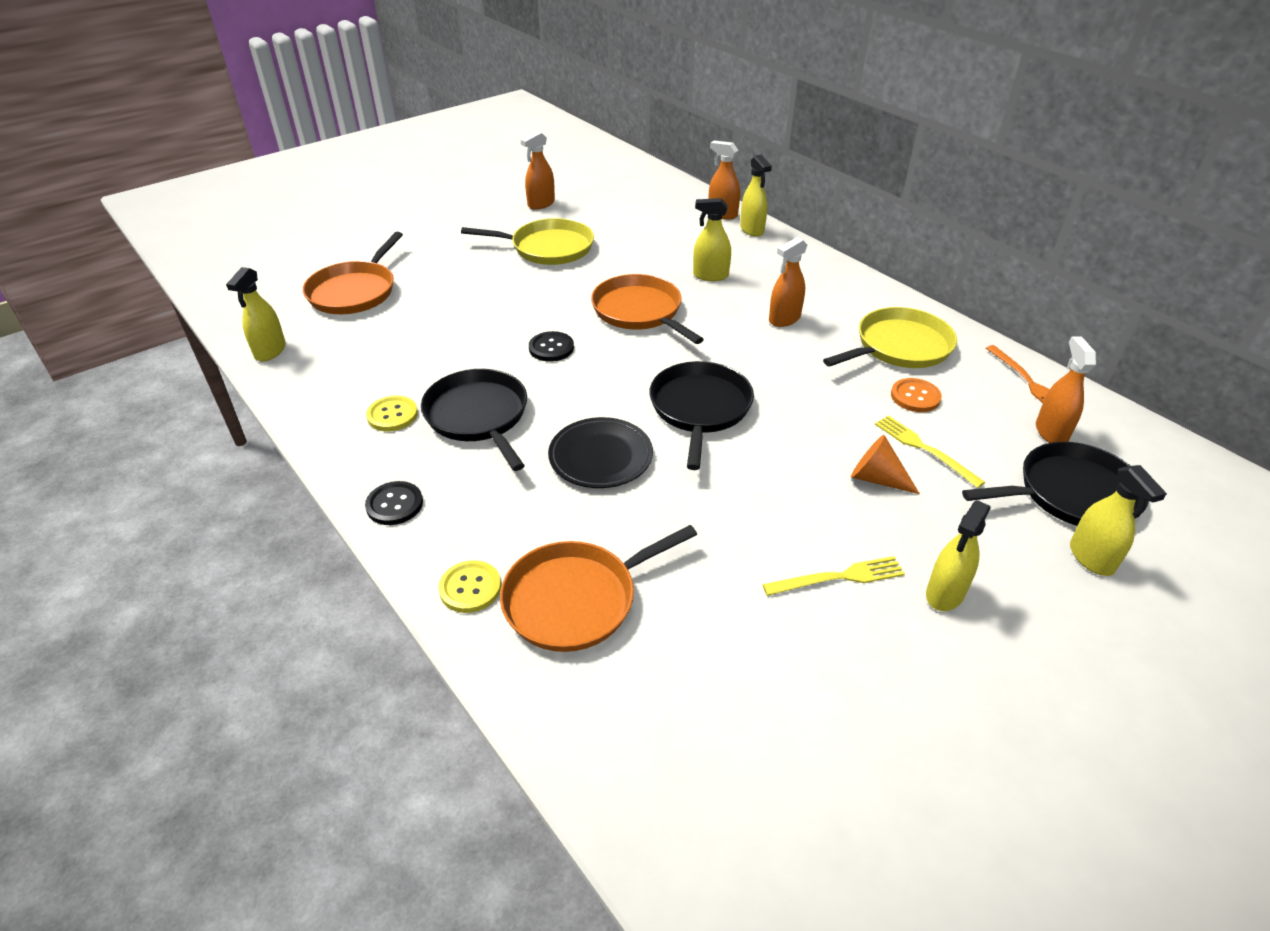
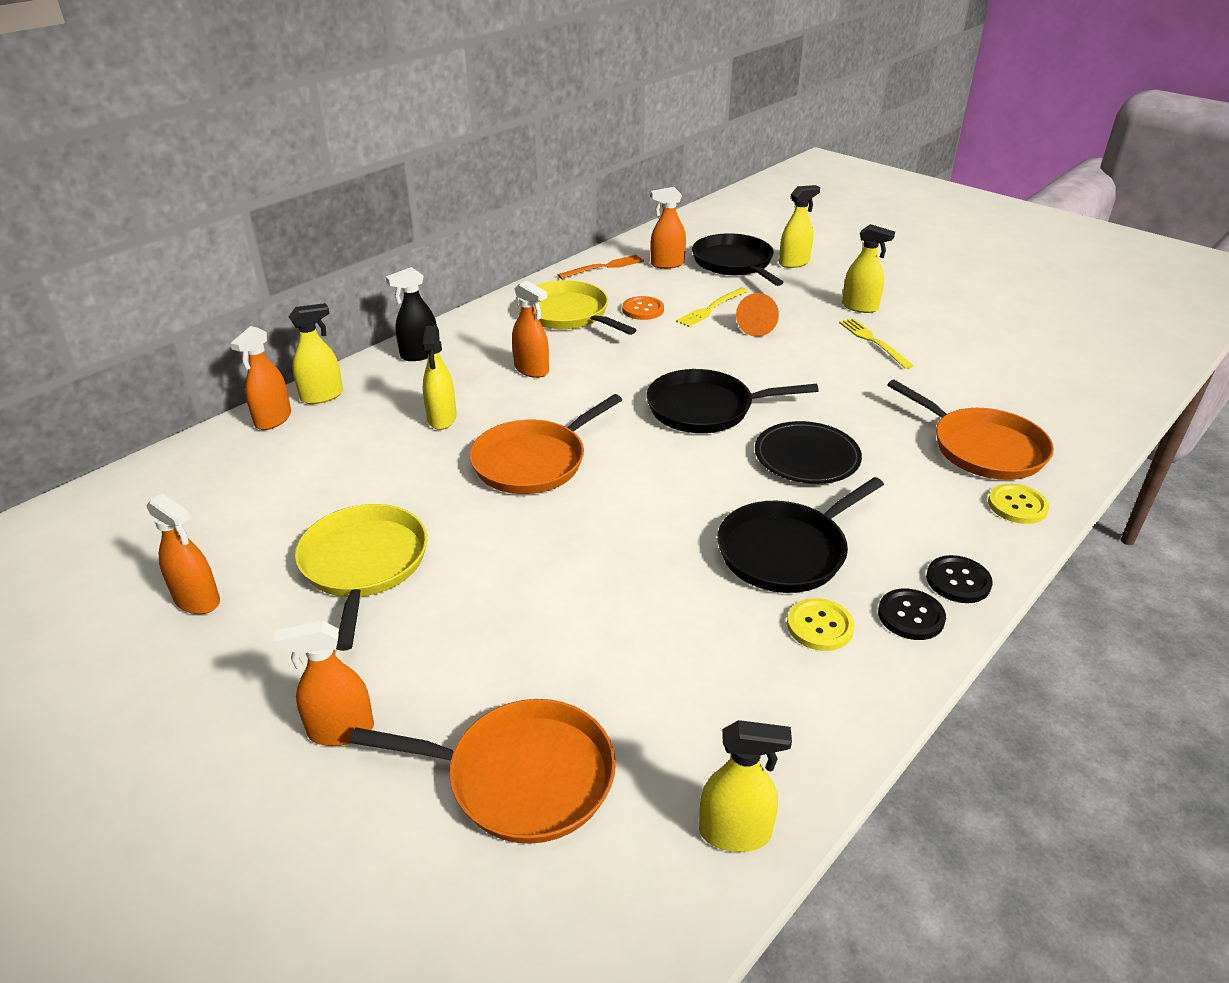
camera: 100 degrees left, 5 degrees down
black button [529,331,574,362] -> black button moved to [878,589,946,640]
none -> orange spray bottle [274,621,374,746]
none -> black spray bottle [386,267,437,361]

